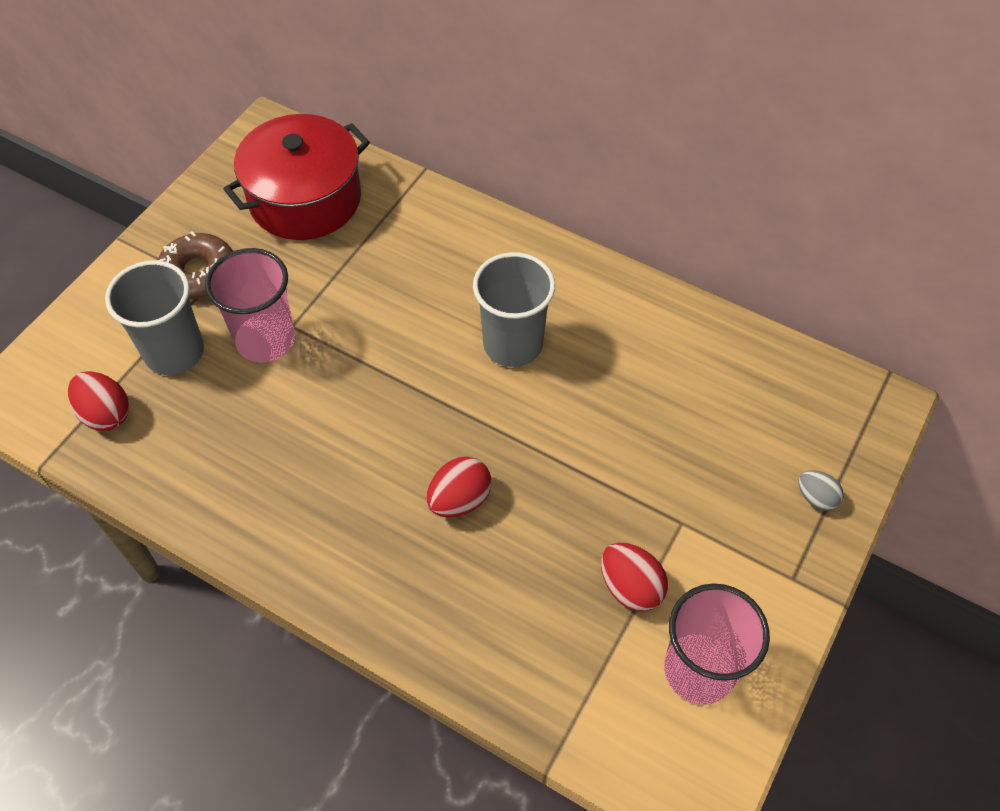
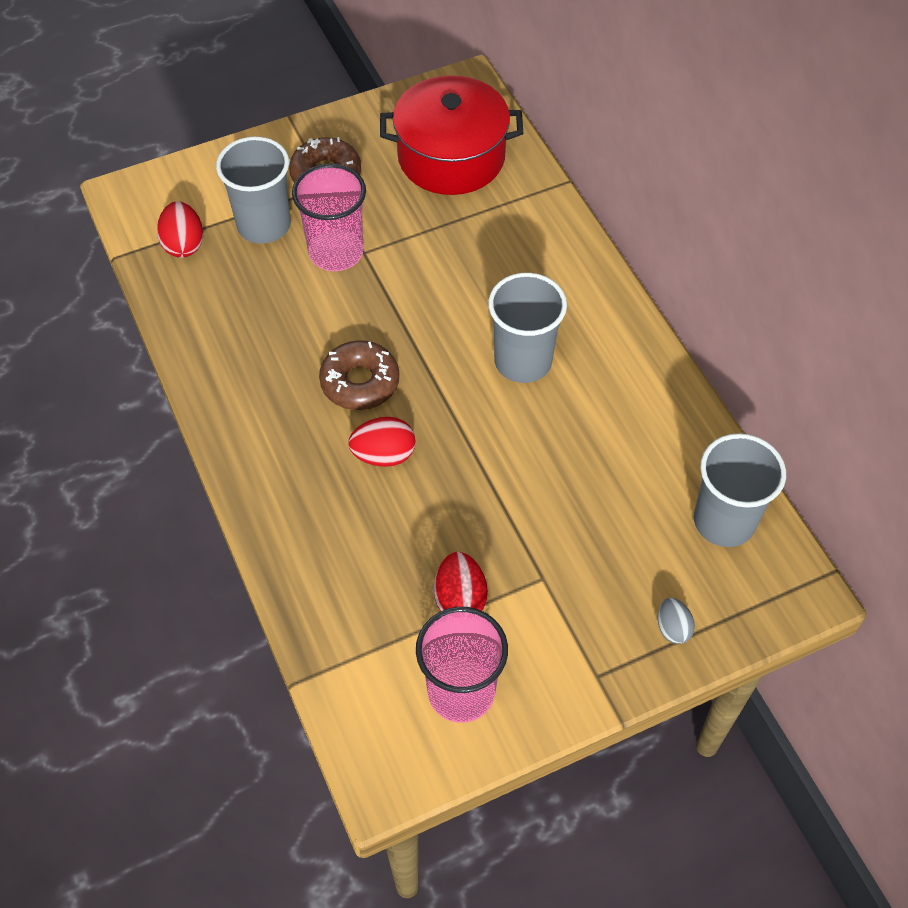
camera: 35 degrees right, 0 degrees up
none -> brown donut [319,340,399,410]
none -> grey cup [694,433,786,547]

